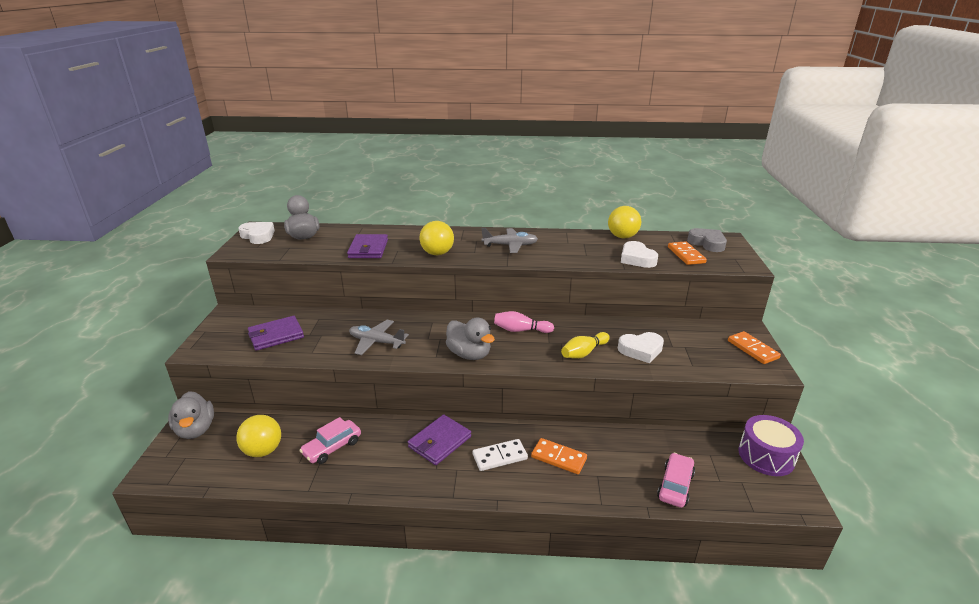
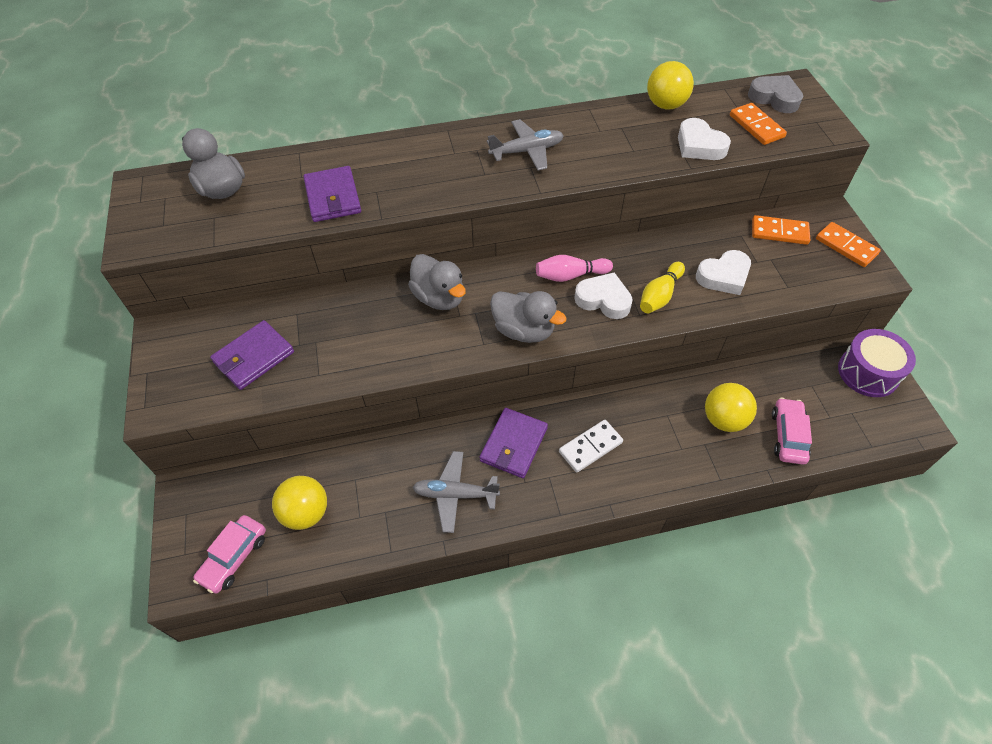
camera: 15 degrees left, 25 degrees up
grey duck [168,391,214,439] -> grey duck moved to [408,254,466,310]
white heart [238,222,275,244] -> white heart moved to [574,272,633,319]
pink car [299,417,361,464] -> pink car moved to [193,515,266,593]
grey plane [349,320,409,355] -> grey plane moved to [413,451,500,533]
yellow ball [419,221,454,255] -> yellow ball moved to [705,383,757,432]
orange domino [531,438,587,474] -> orange domino moved to [752,215,810,245]

